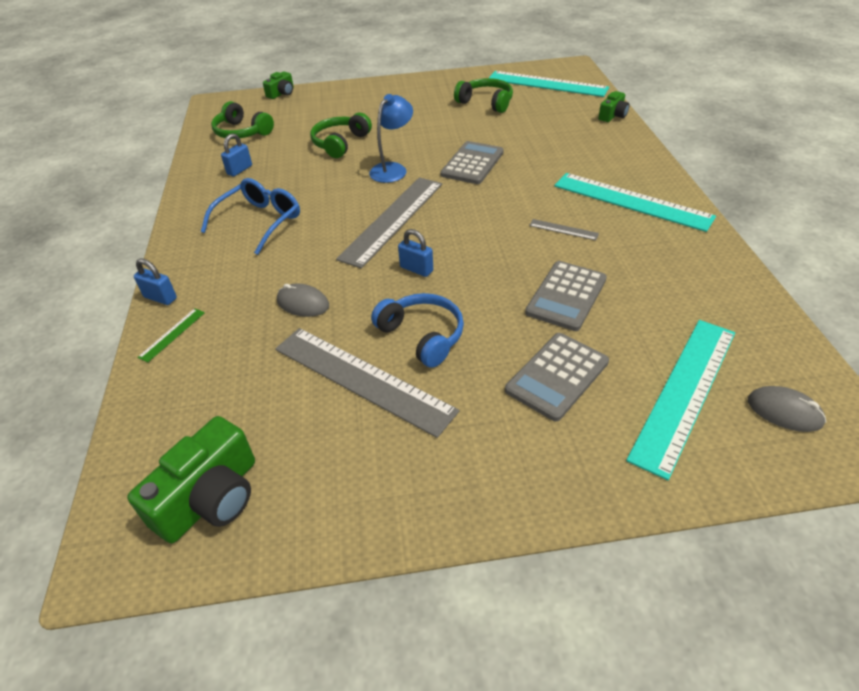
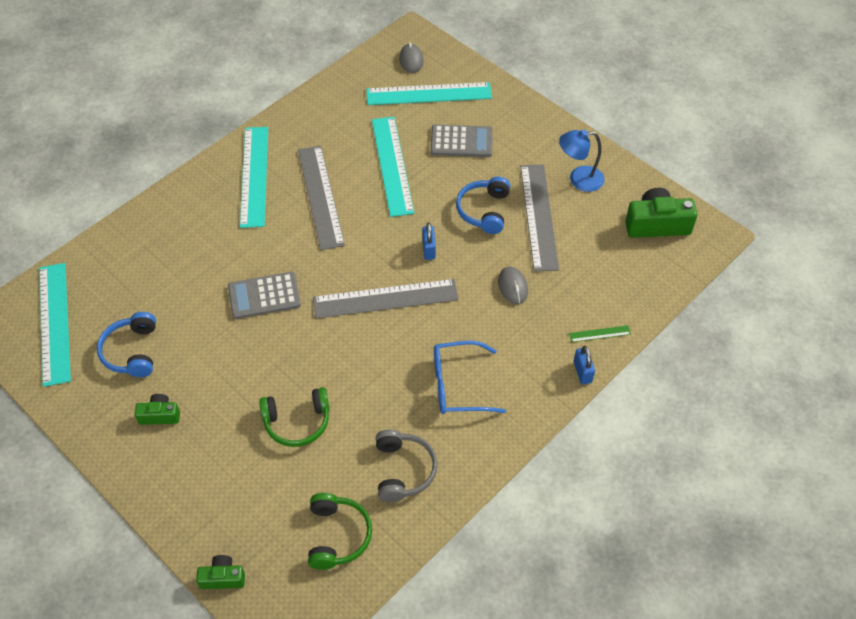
camera: 130 degrees left, 10 degrees up
blue padlock [221,133,252,176] -> grey headphones [376,429,437,502]
blue lamp [369,94,413,183] -> blue lamp moved to [559,129,604,192]
green headphones [454,78,513,113] -> blue headphones [97,312,156,377]
grey calculator [525,261,607,331] -> turquoise ruler [372,117,414,217]
grey ruler [529,219,599,240] -> grey ruler [298,146,345,250], size x2.42
green camera [598,91,629,122] -> green camera moved to [135,394,180,425]

